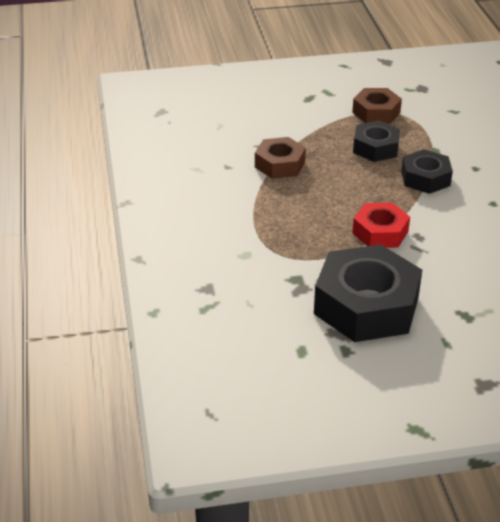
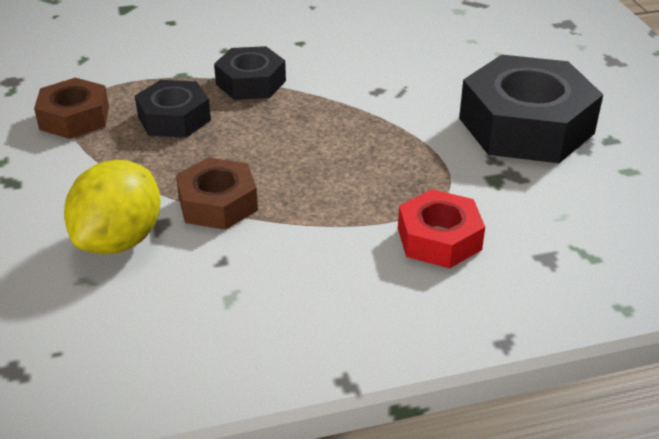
camera: 95 degrees left, 0 degrees up
red nut [352,203,410,248] -> red nut moved to [398,189,485,268]
none -> yellow lemon [64,159,161,254]

